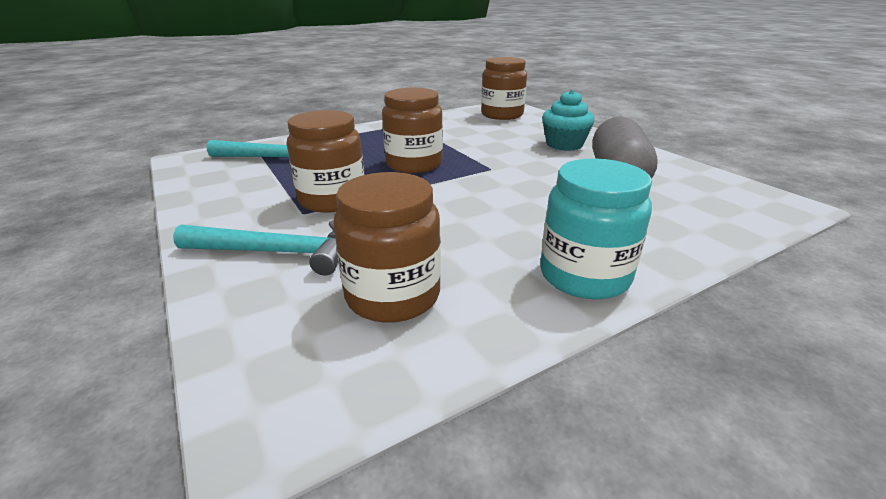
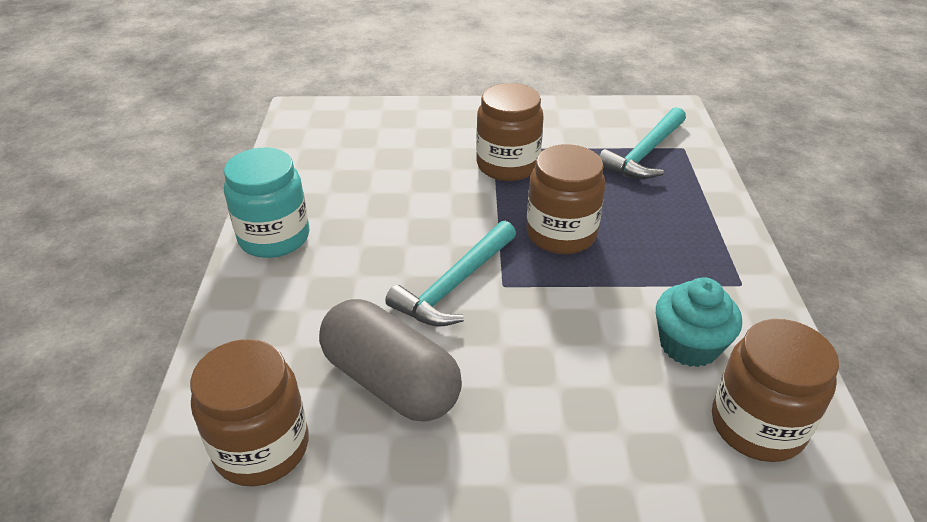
camera: 120 degrees right, 10 degrees up
turquoise hammer [173,220,338,276] -> turquoise hammer moved to [385,221,516,327]
brown jar [333,172,441,323] -> brown jar moved to [190,339,309,487]
turquoise cupcake [542,90,595,151] -> turquoise cupcake moved to [656,277,742,367]

